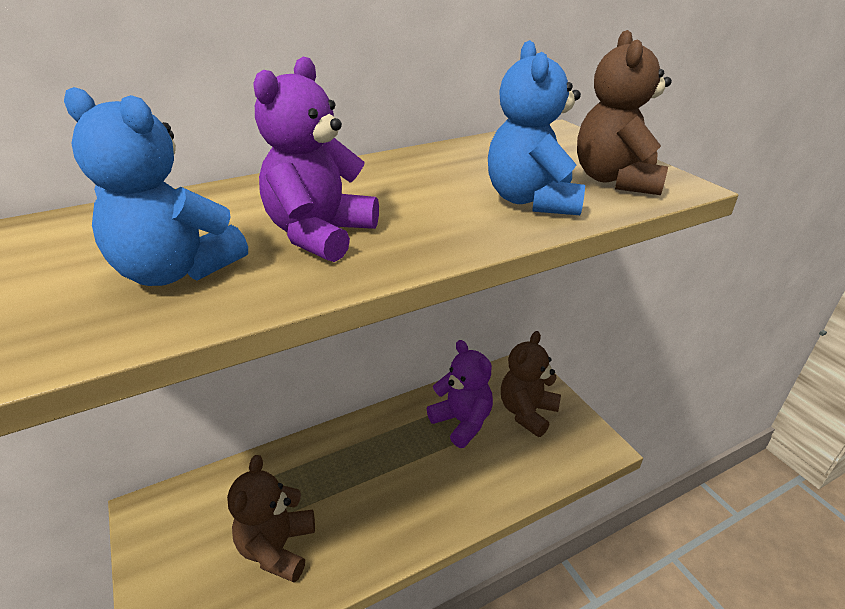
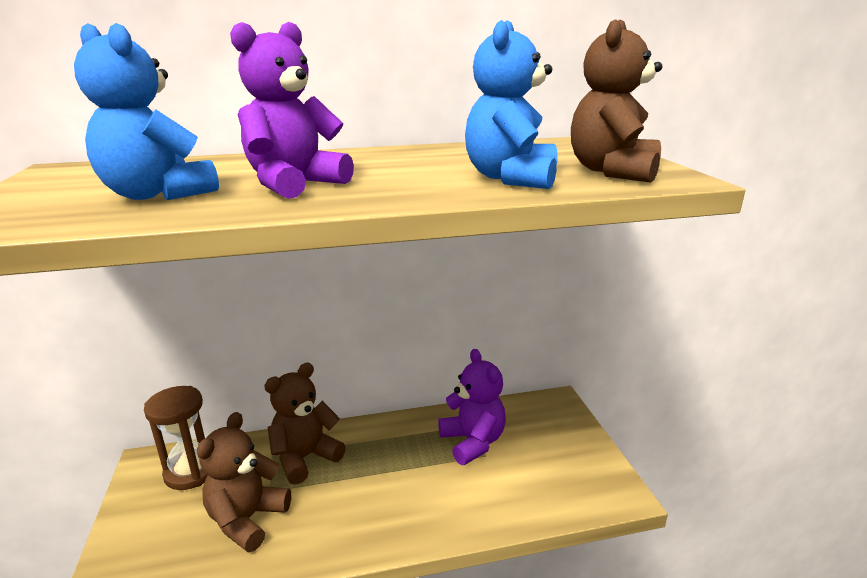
camera: 15 degrees right, 10 degrees down
brown teddy bear [501,331,561,437] -> brown teddy bear moved to [264,363,346,485]
none -> brown hourglass [144,386,207,490]

